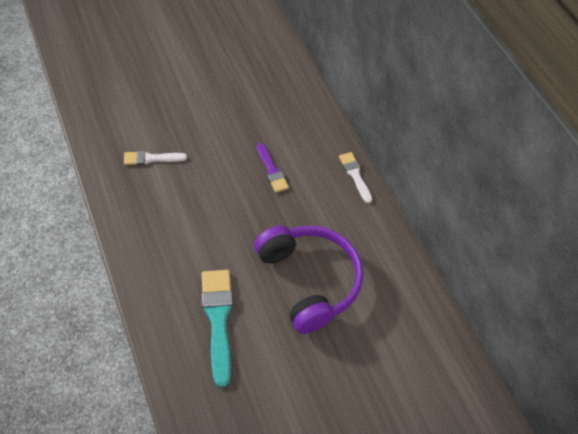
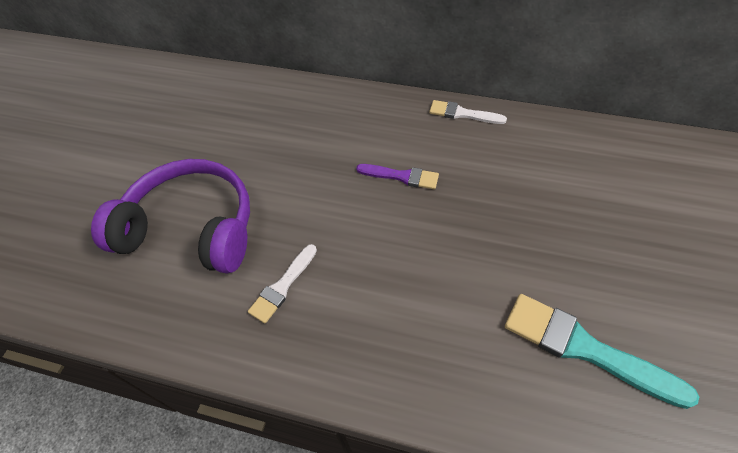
camera: 45 degrees left, 0 degrees up
purple headphones [254,226,363,334] -> purple headphones moved to [91,159,250,274]

